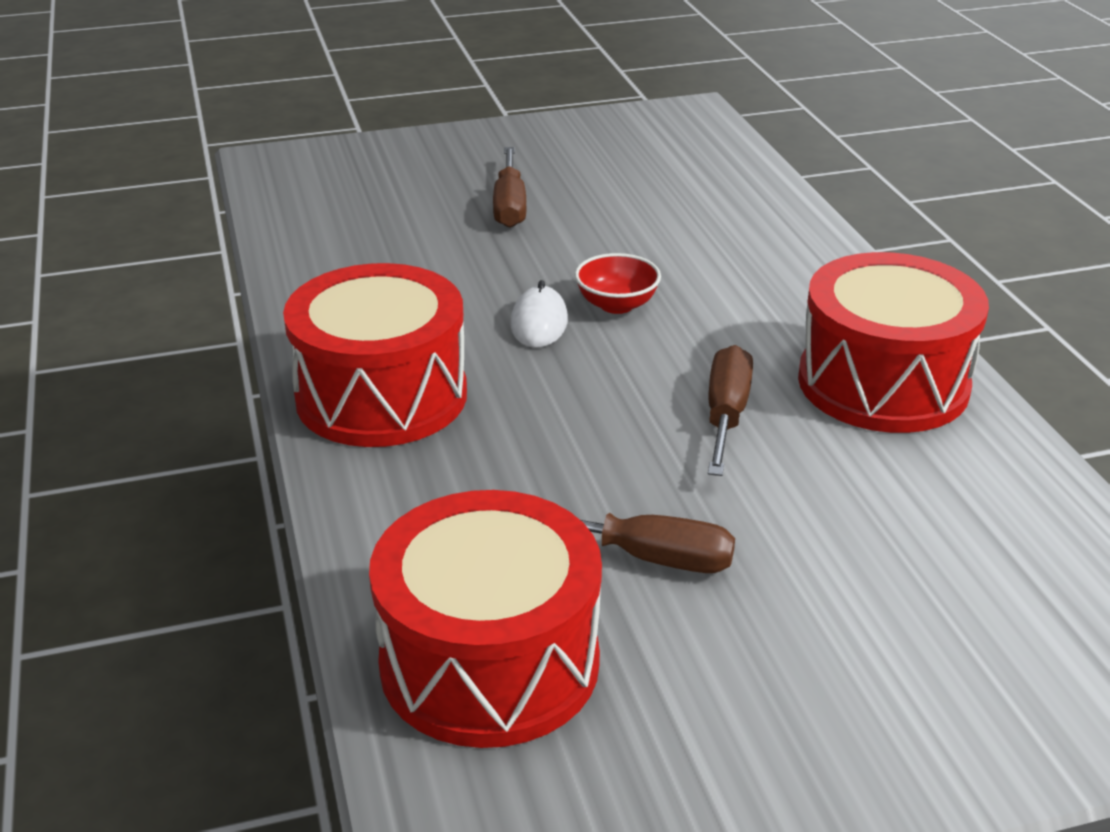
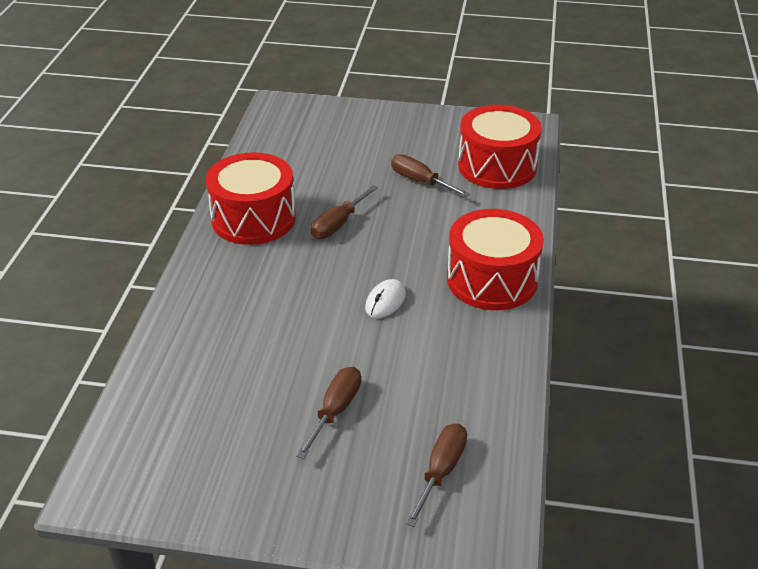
camera: 155 degrees left, 5 degrees up
red bowl [575,253,661,314] -> none
none -> brown screwdriver [406,424,467,527]

